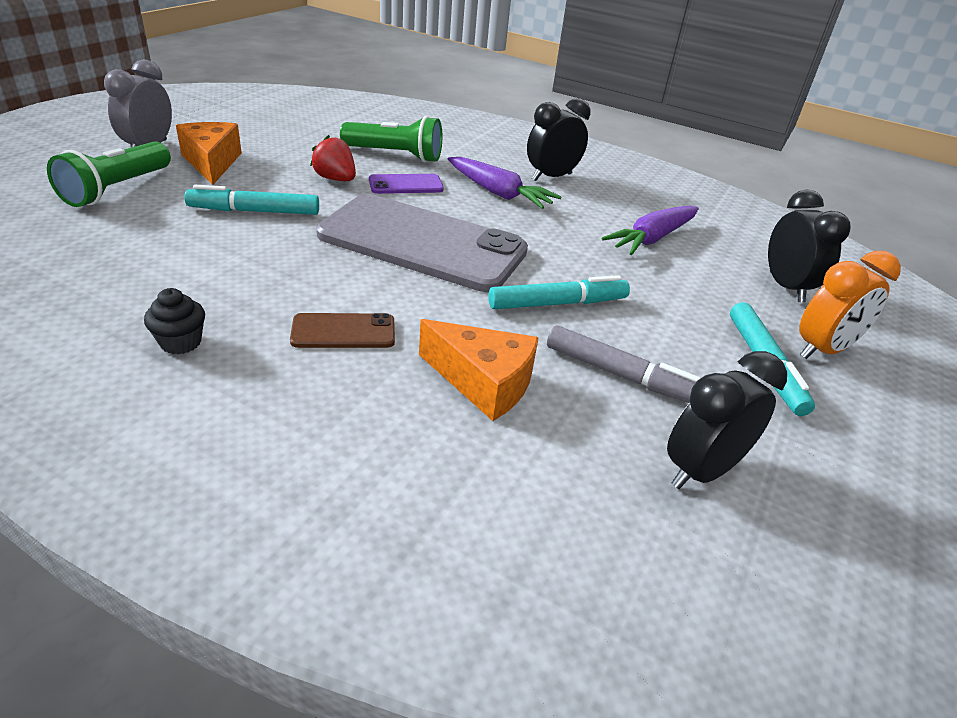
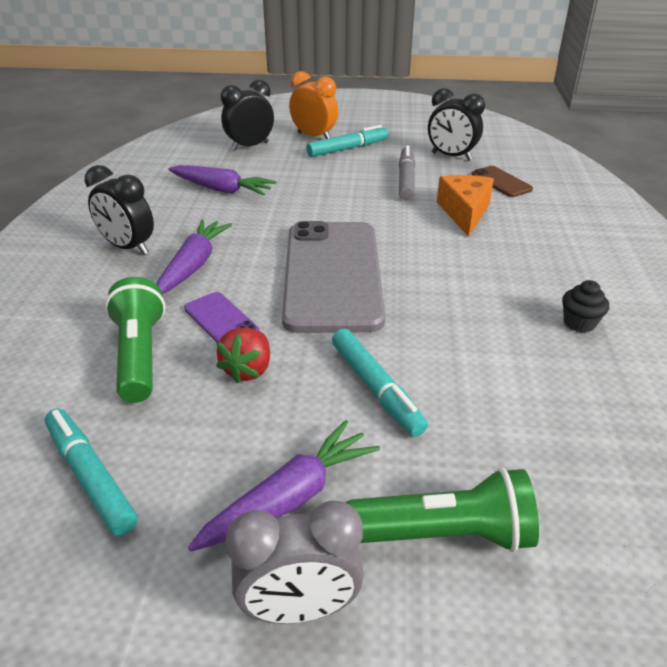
camera: 110 degrees left, 0 degrees up
orange cheese [176,122,242,185] -> purple carrot [188,420,380,552]
brown phone [290,313,395,348] -> brown phone moved to [471,166,533,197]
turquoise marker [488,275,630,309] -> turquoise marker moved to [45,409,138,536]

